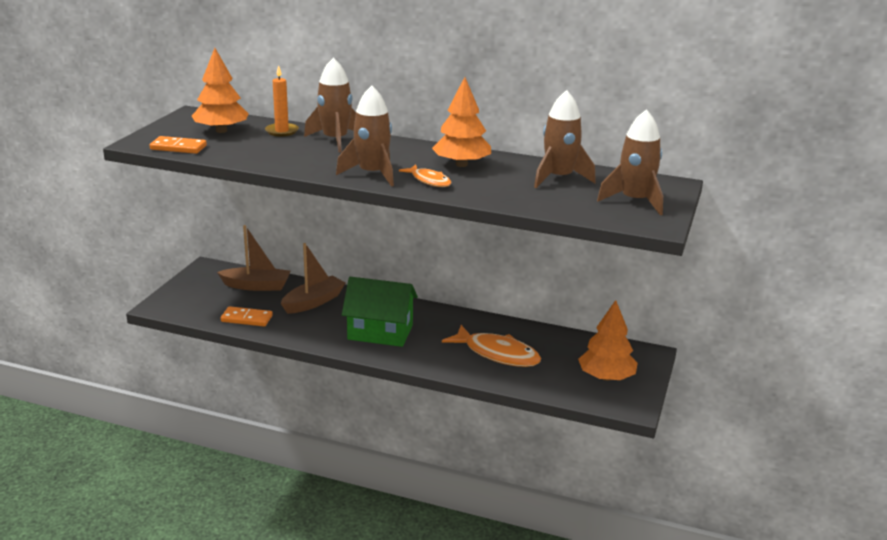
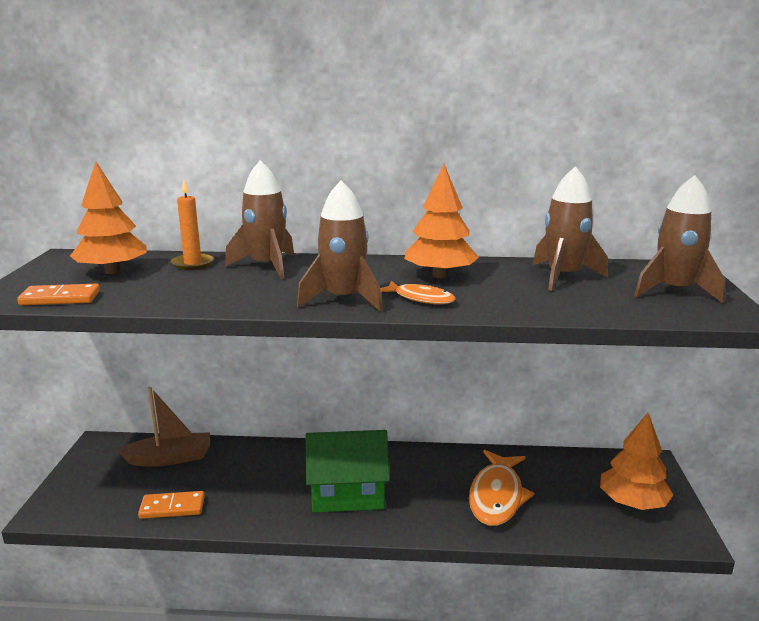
camera: 15 degrees left, 5 degrees down
brown boat [281,243,346,314] -> none
orange fish [442,325,541,367] -> orange fish turned 90 degrees clockwise [469,450,535,526]

